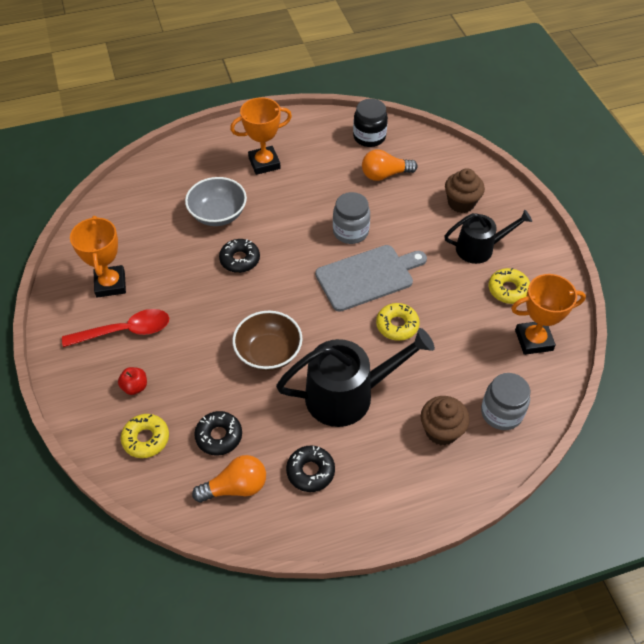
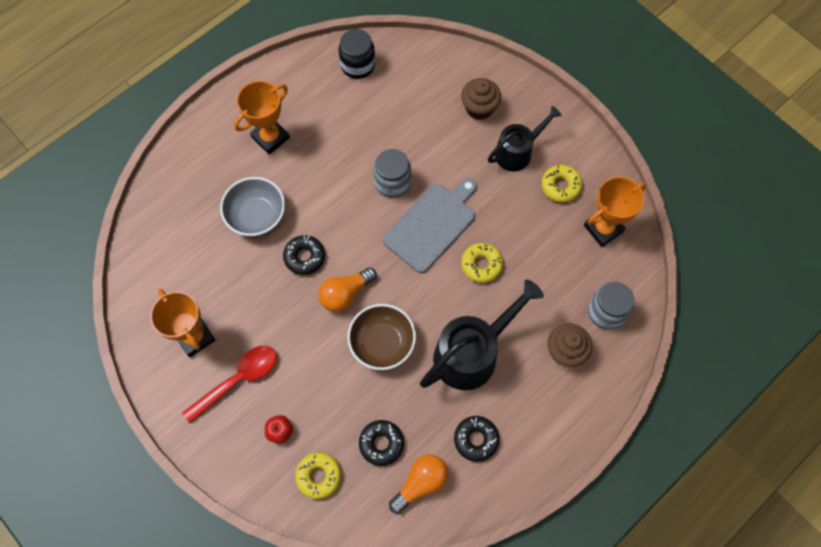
camera: 25 degrees left, 15 degrees up
orange light bulb [362,149,418,181] -> orange light bulb moved to [318,267,377,312]

